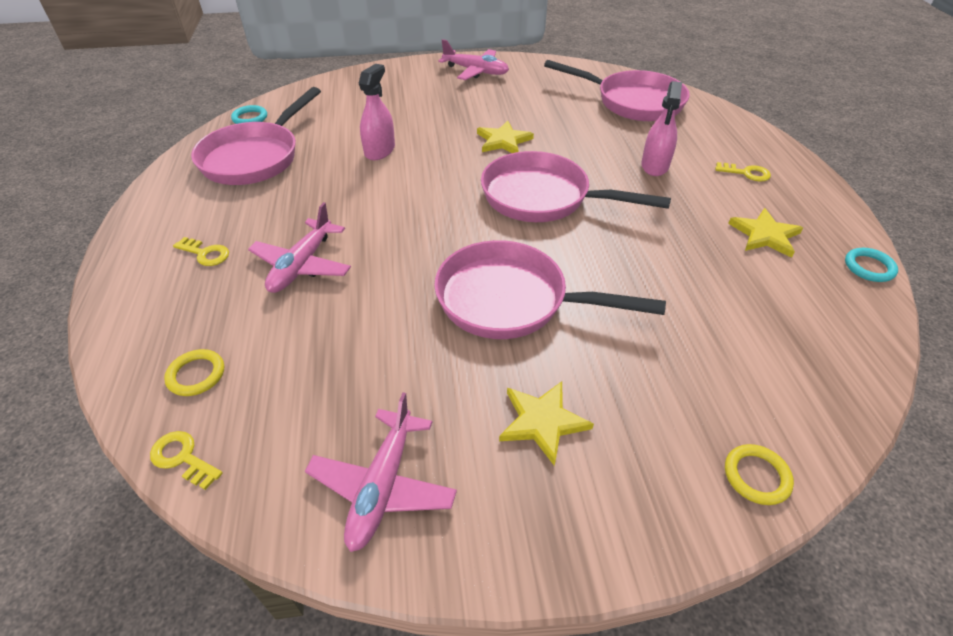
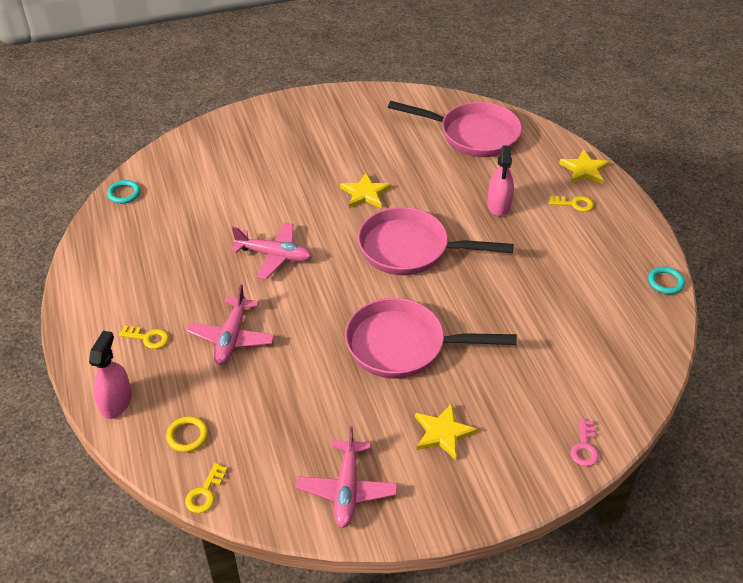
camera: 10 degrees left, 0 degrees up
yellow key [150,431,223,490] -> yellow key turned 90 degrees counterclockwise [185,463,228,513]
pink pan [191,87,321,185] -> none
pink spray bottle [358,64,395,160] -> pink spray bottle moved to [89,331,132,419]
pink plane [438,39,509,80] -> pink plane moved to [231,222,312,280]
yellow ring [725,444,794,505] -> pink key [570,419,599,466]
yellow star [728,208,803,258] -> yellow star moved to [559,149,610,184]

